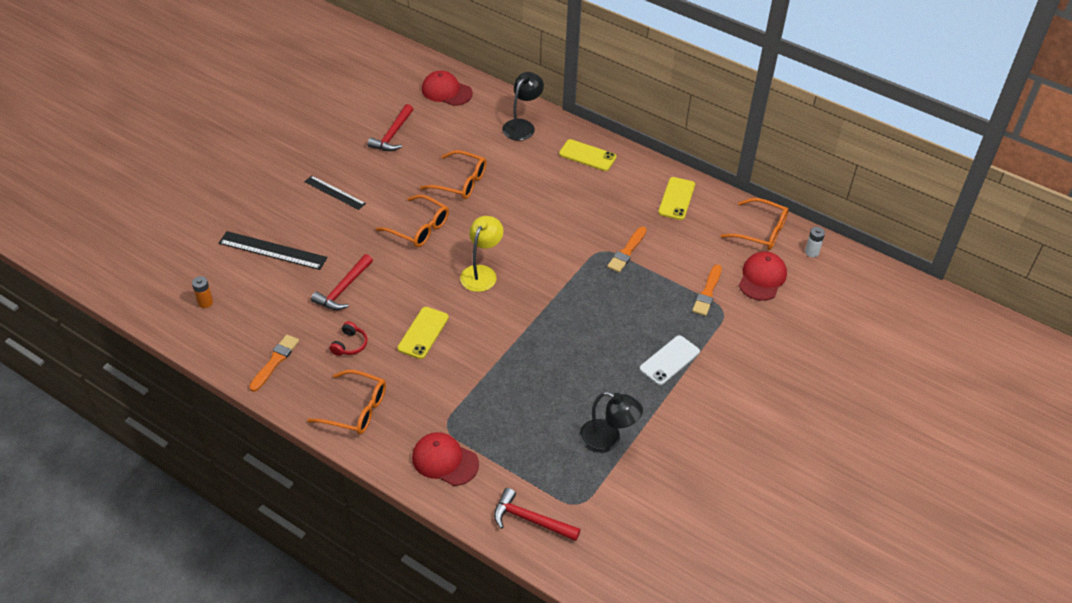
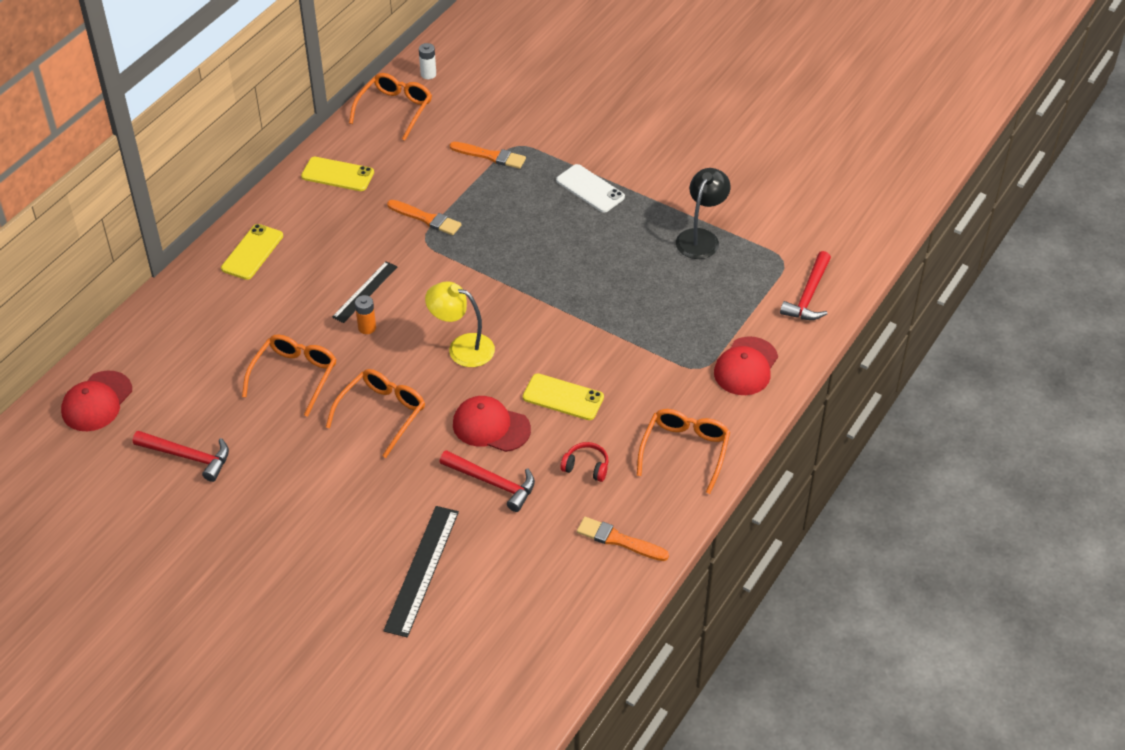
camera: 90 degrees left, 0 degrees up
orange battery [192,276,213,308] -> orange battery moved to [355,295,376,334]
black ruler [305,176,366,210] -> black ruler moved to [332,261,397,323]
black lamp [502,72,544,141] -> none
red cap [739,251,787,301] -> red cap moved to [453,396,531,452]

